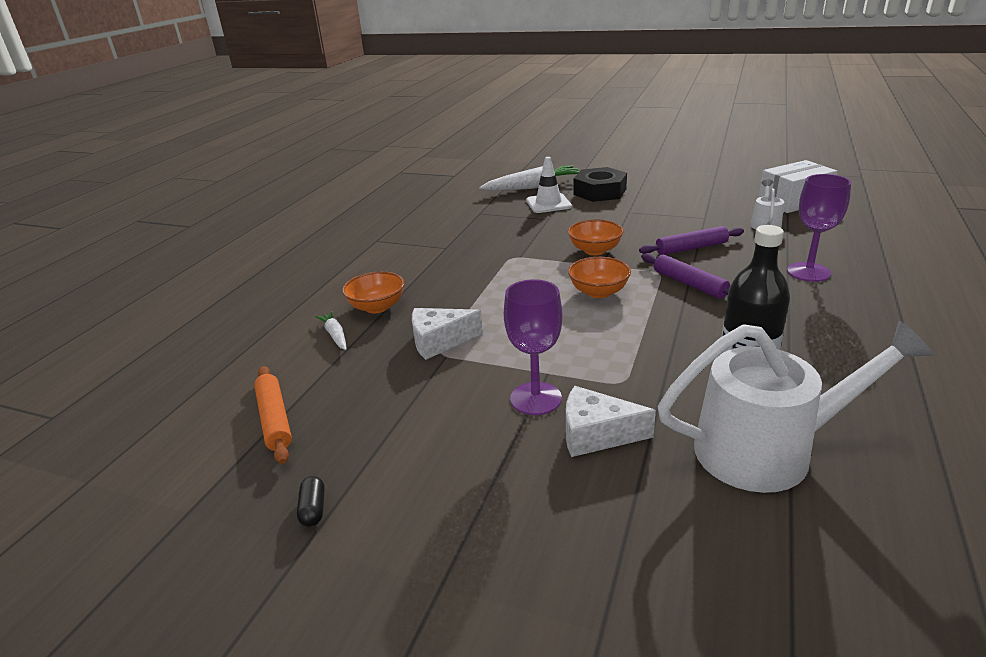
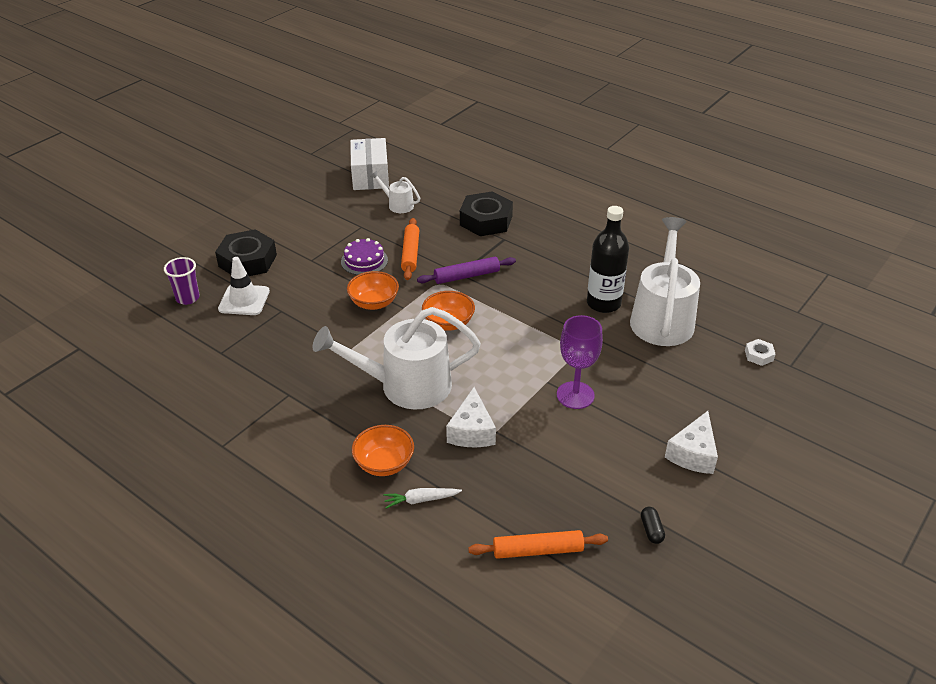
camera: 75 degrees left, 10 degrees up
black capsule [297,476,325,527] -> black capsule turned 75 degrees clockwise [641,507,665,544]
white carrot [479,165,580,191] -> purple cup [164,257,200,305]
white cheese [566,386,656,457] -> white cheese moved to [665,411,718,474]
purple rolling pin [639,226,744,255] -> orange rolling pin [401,218,419,280]
purple goblet [787,174,851,282] -> black nut [460,191,513,236]
none -> white watering can [312,307,481,409]
none -> purple cake [341,238,388,275]
none -> white nut [745,339,776,366]

